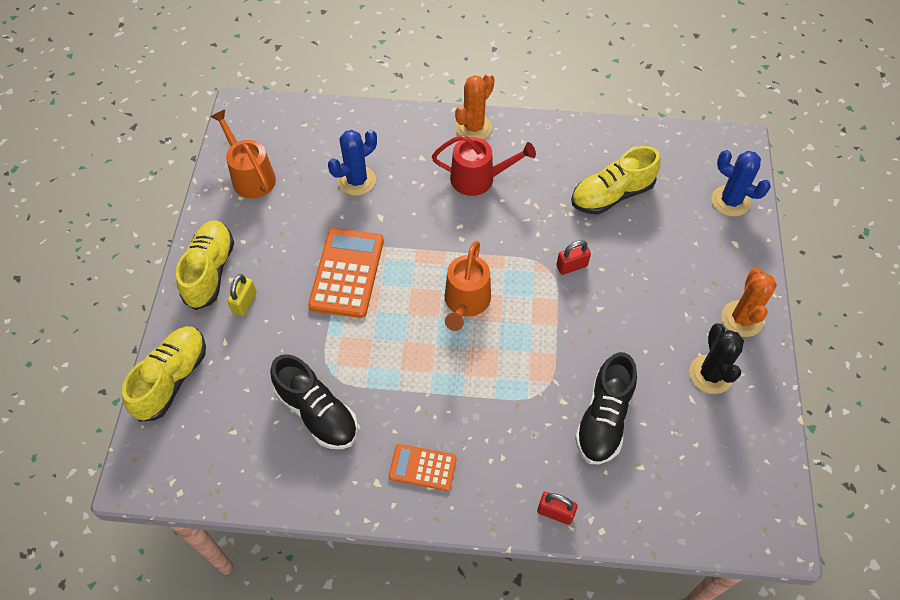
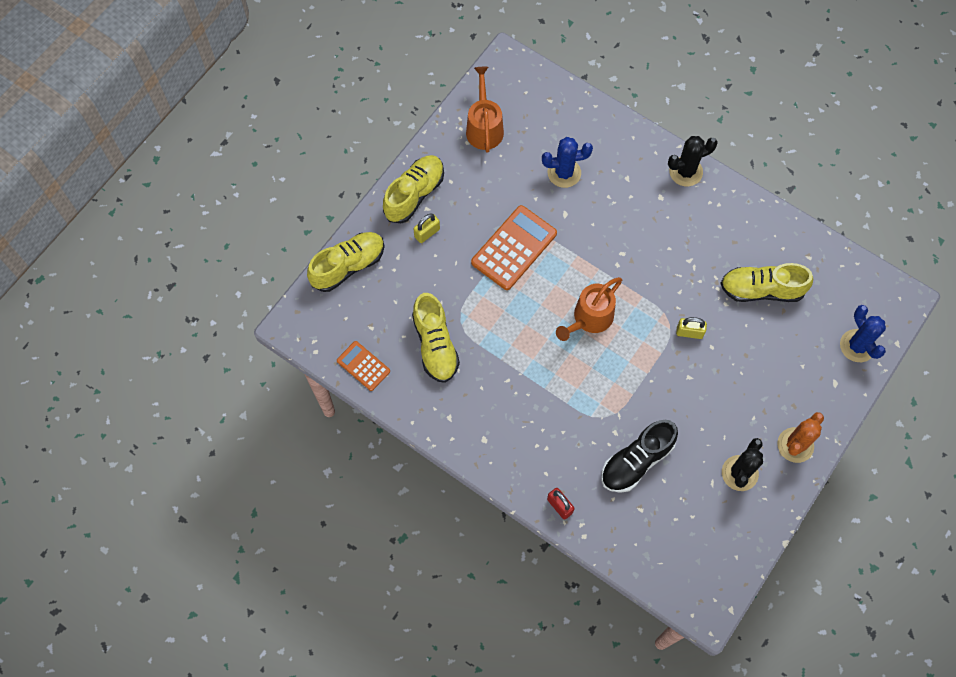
camera: 30 degrees right, 10 degrees up
black shoe [270,354,358,449] -> yellow shoe [412,293,460,383]
orange calculator [389,444,457,491] -> orange calculator moved to [337,341,390,391]
red watering can [432,135,536,196] -> none
orange cactus [455,73,495,139] -> black cactus [668,136,718,186]
red padlock [556,240,591,275] -> yellow padlock [676,317,707,339]

